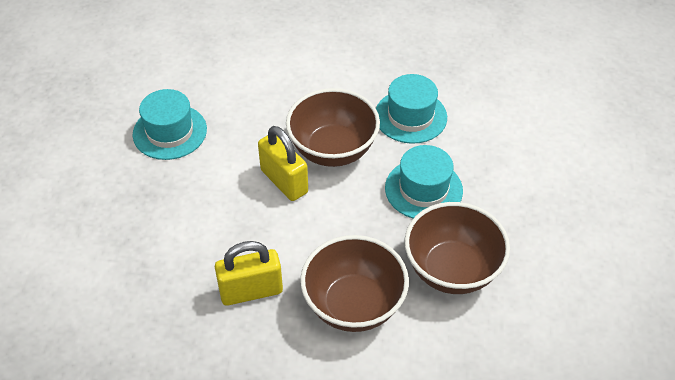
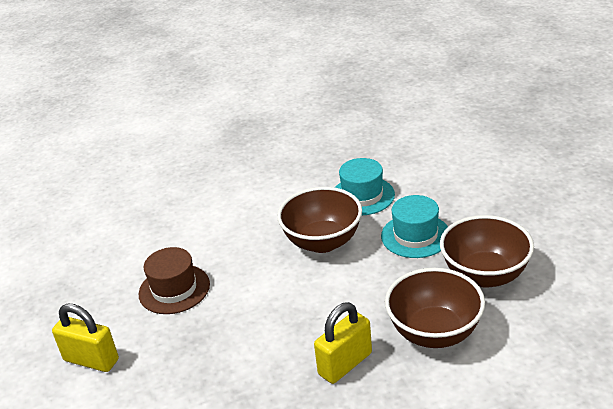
camera: 25 degrees left, 15 degrees down
turquoise hat [133,89,207,160] -> brown hat [138,247,210,314]
yellow padlock [258,126,308,201] -> yellow padlock moved to [52,304,119,372]

